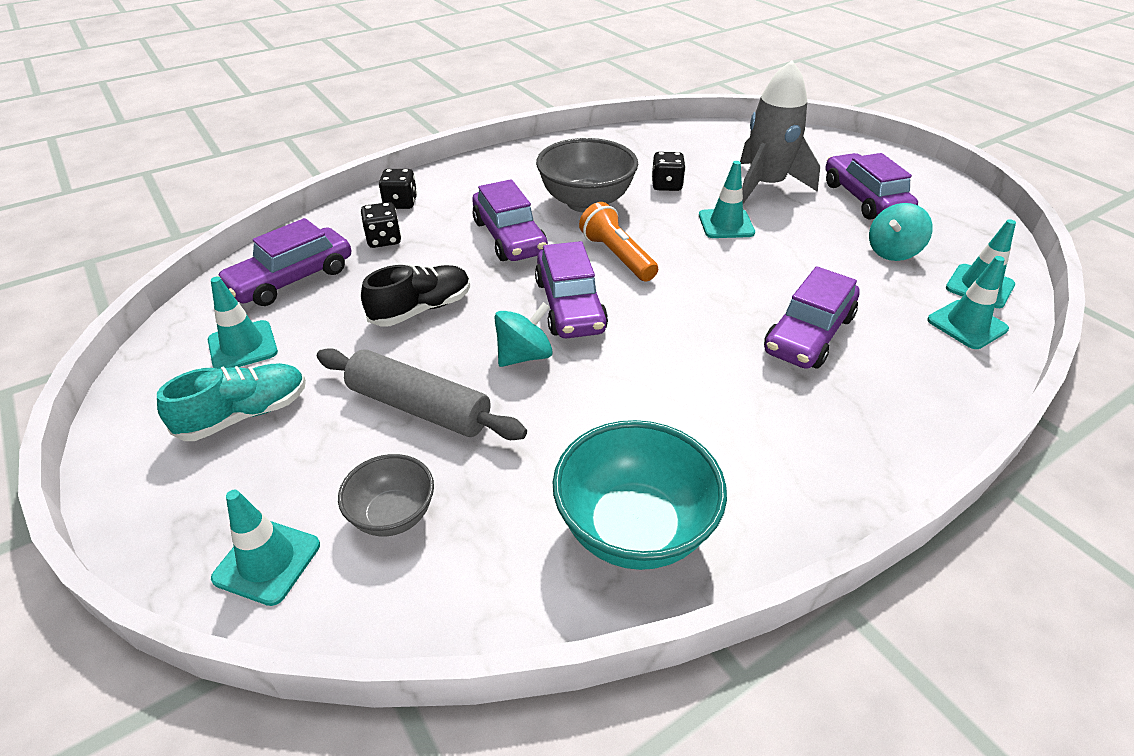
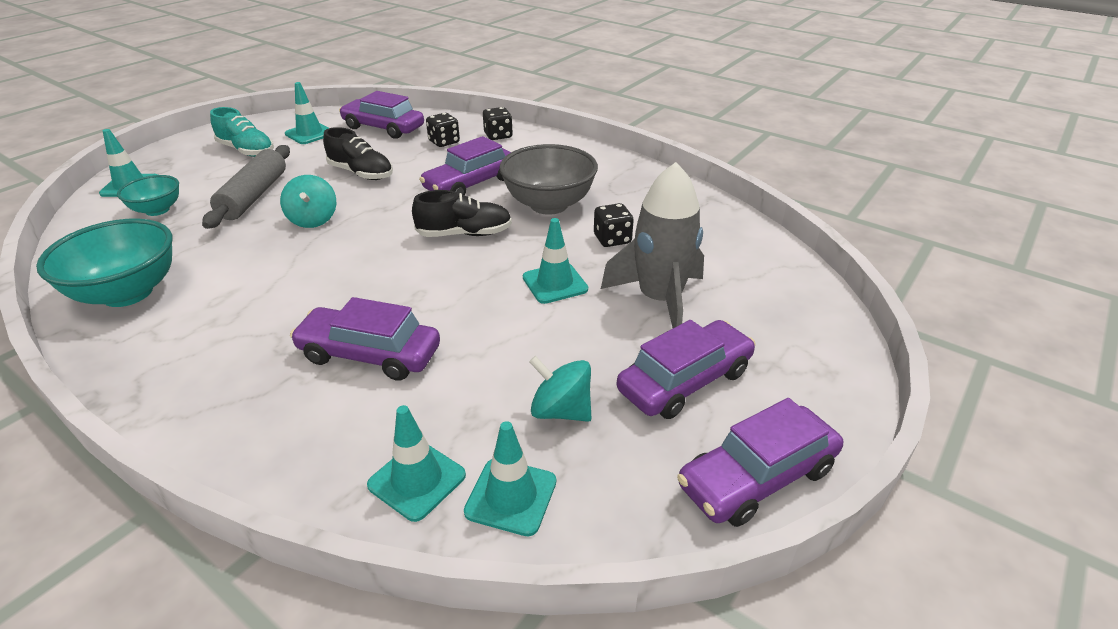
camera: 70 degrees right, 5 degrees down
grey bowl [338,454,434,536] -> turquoise bowl [117,175,179,216]
turquoise spinning top [494,302,553,367] -> turquoise spinning top turned 45 degrees clockwise [280,175,336,228]
purple car [535,241,608,338] -> purple car moved to [677,398,843,527]
orange flashlight [579,202,658,281] -> black shoe [412,190,512,237]

